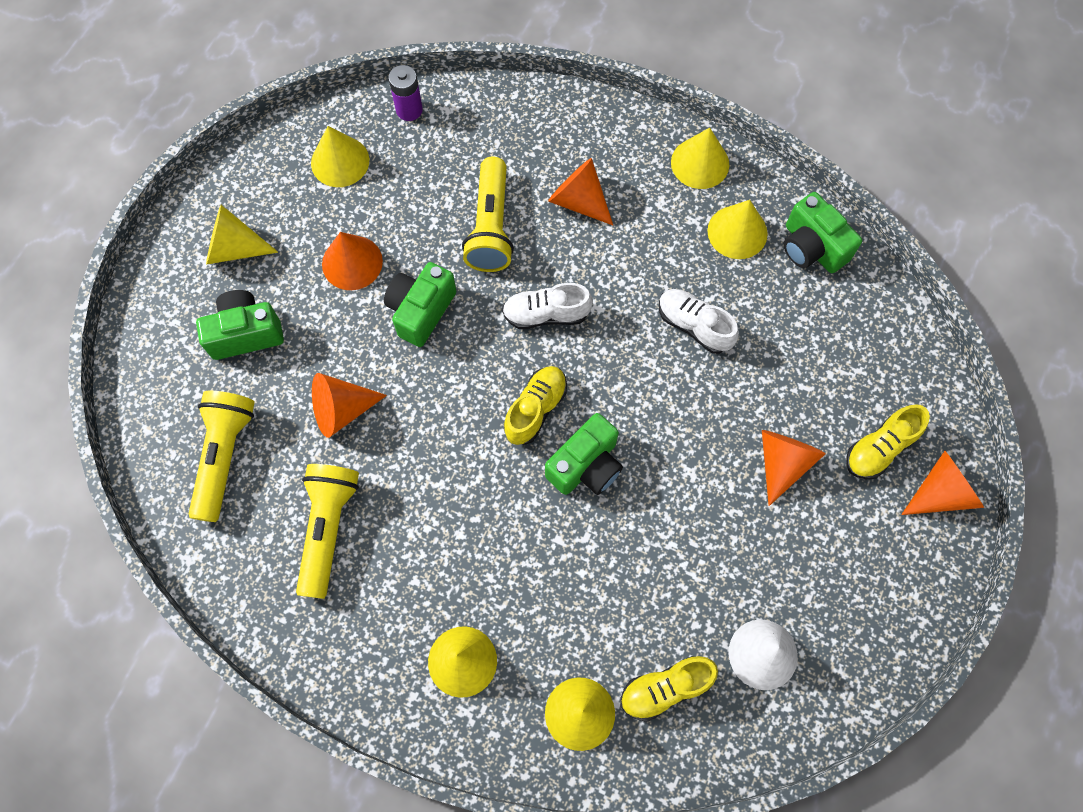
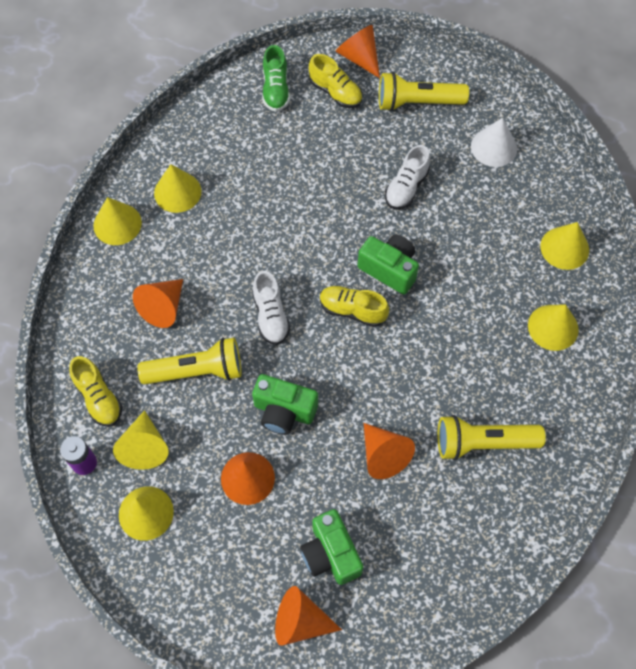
camera: 100 degrees left, 5 degrees down
yellow flashlight [189,391,255,522] -> yellow flashlight moved to [379,72,469,111]
yellow cone [206,205,278,265] -> yellow cone moved to [113,410,169,470]
yellow shoe [620,656,718,722] -> yellow shoe moved to [69,356,122,427]
white shoe [659,289,739,354] -> white shoe moved to [385,145,430,209]
orange cone [762,430,826,506] -> orange cone moved to [275,586,342,646]
green camera [784,192,862,273] -> none
none -> green shoe [262,45,290,112]

